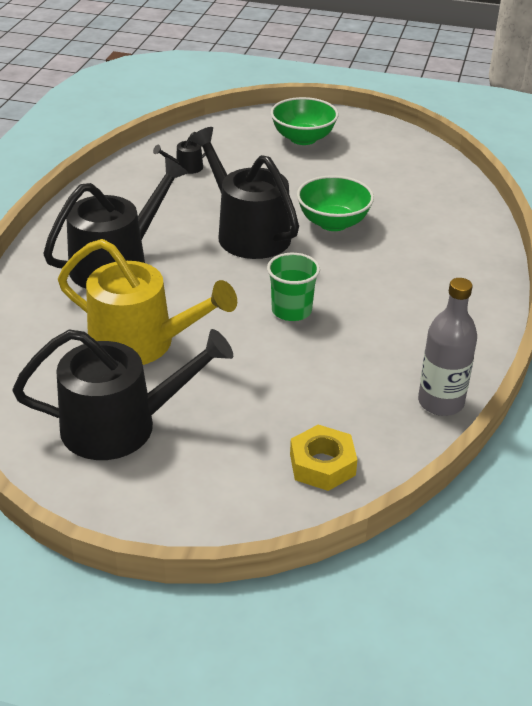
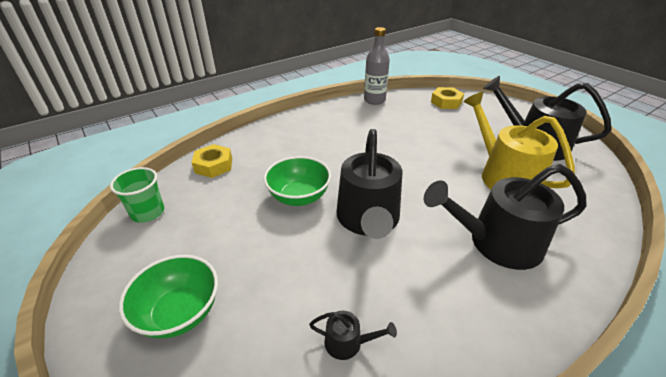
camera: 140 degrees left, 0 degrees up
green cup [267,253,320,321] -> green cup moved to [110,167,164,223]
none -> yellow nut [192,144,232,178]

